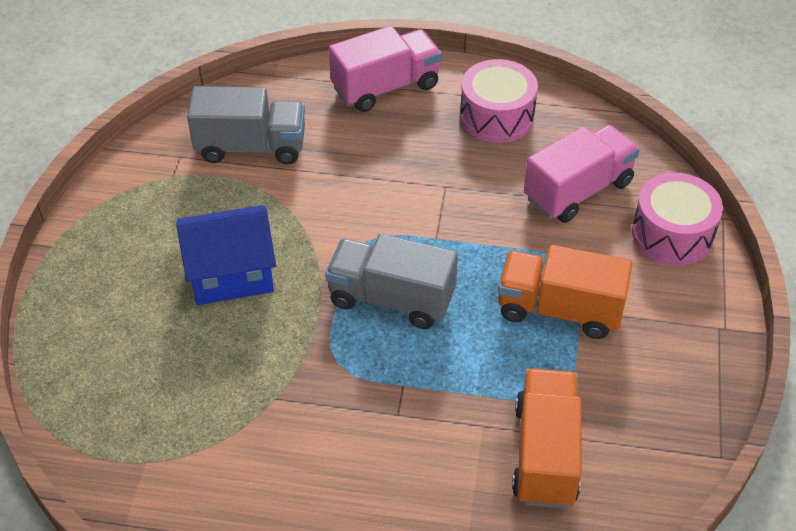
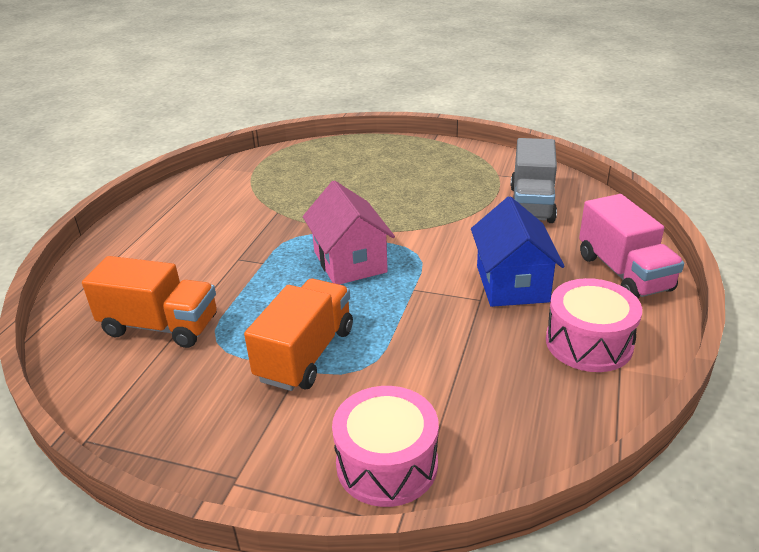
camera: 100 degrees right, 15 degrees down
blue house [176,205,276,305] -> blue house moved to [471,196,565,307]
grey truck [325,234,458,329] -> pink house [303,180,395,285]
pink truck [524,125,640,223] -> none

